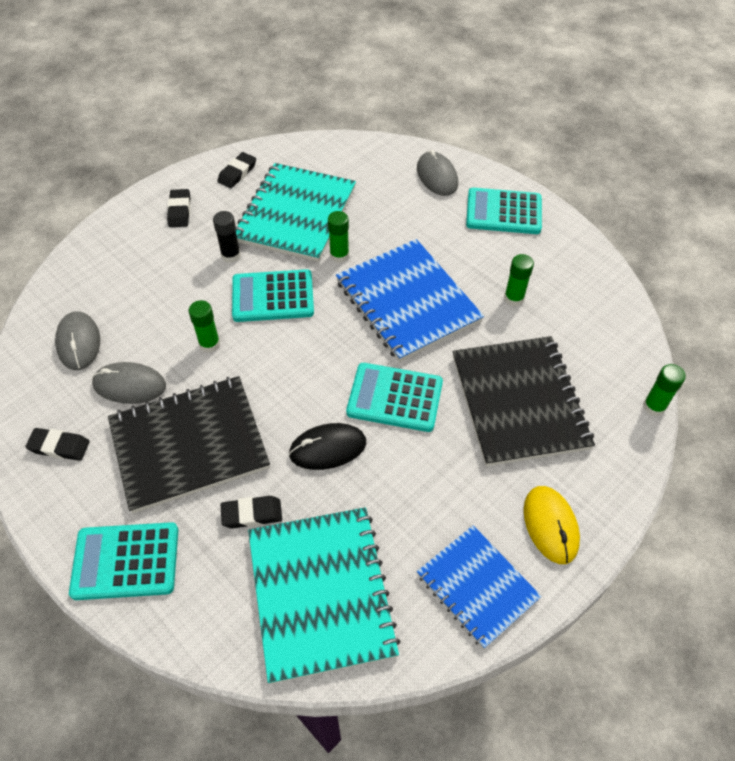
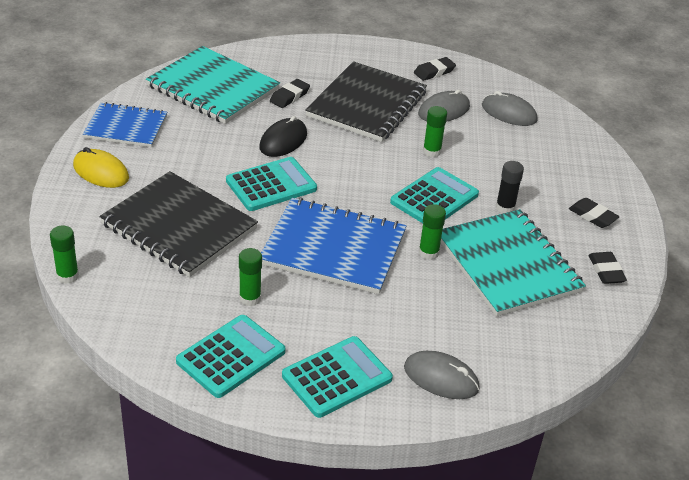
camera: 135 degrees right, 15 degrees down
turquoise calculator [69,522,178,600] -> turquoise calculator moved to [176,315,285,398]

